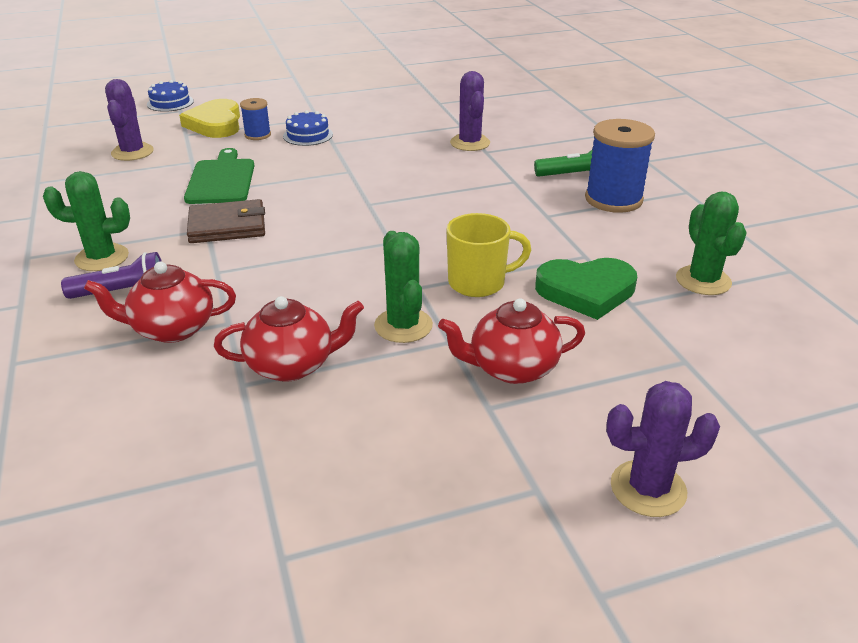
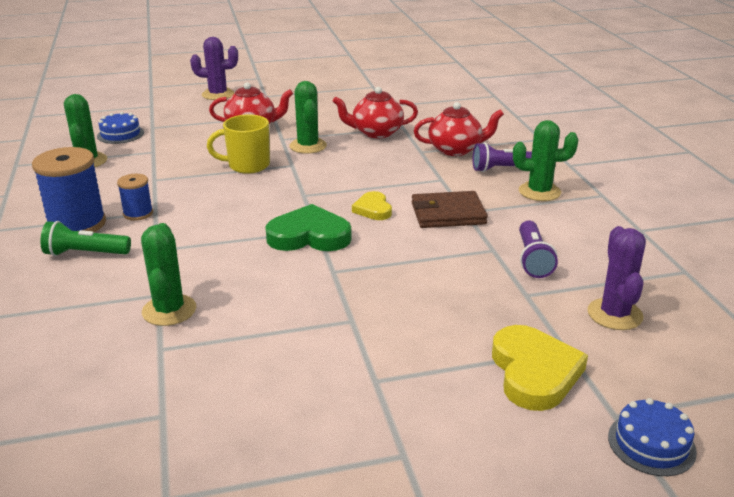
camera: 175 degrees left, 5 degrees down
green cutting board [184,148,254,204] -> none
blue spool [240,98,271,140] -> blue spool moved to [117,174,153,221]
blue cake [283,110,333,146] -> blue cake moved to [97,112,144,144]
purple cactus [450,71,490,151] -> green cactus [141,223,196,326]
green heart [535,258,637,320] -> green heart moved to [265,204,352,251]
none -> yellow heart [352,191,392,220]
none -> purple flashlight [519,221,558,278]

